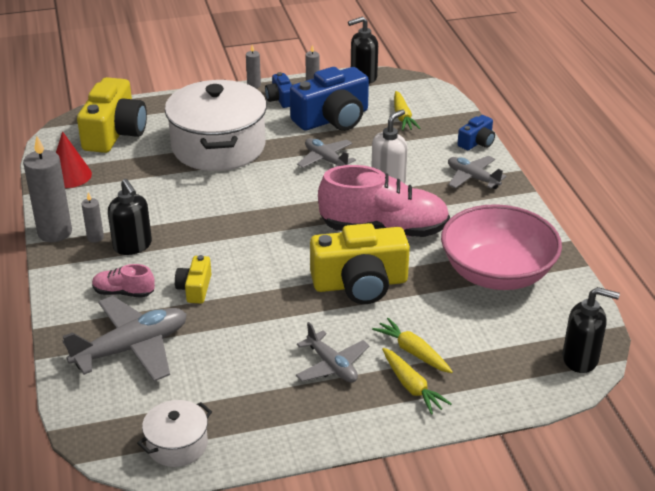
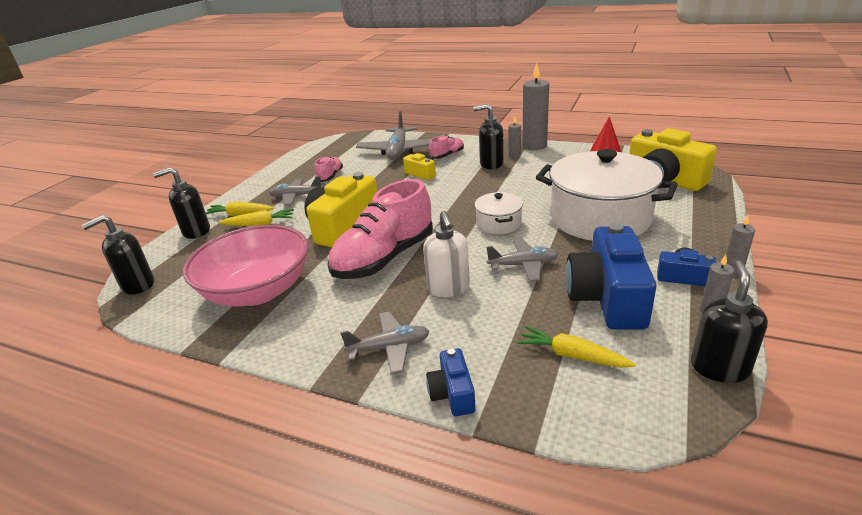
camera: 130 degrees right, 5 degrees down
white pot [137,400,212,467] -> white pot moved to [474,192,523,234]
none -> black soap dispenser [153,167,210,239]
none -> pink shoe [315,156,343,182]

